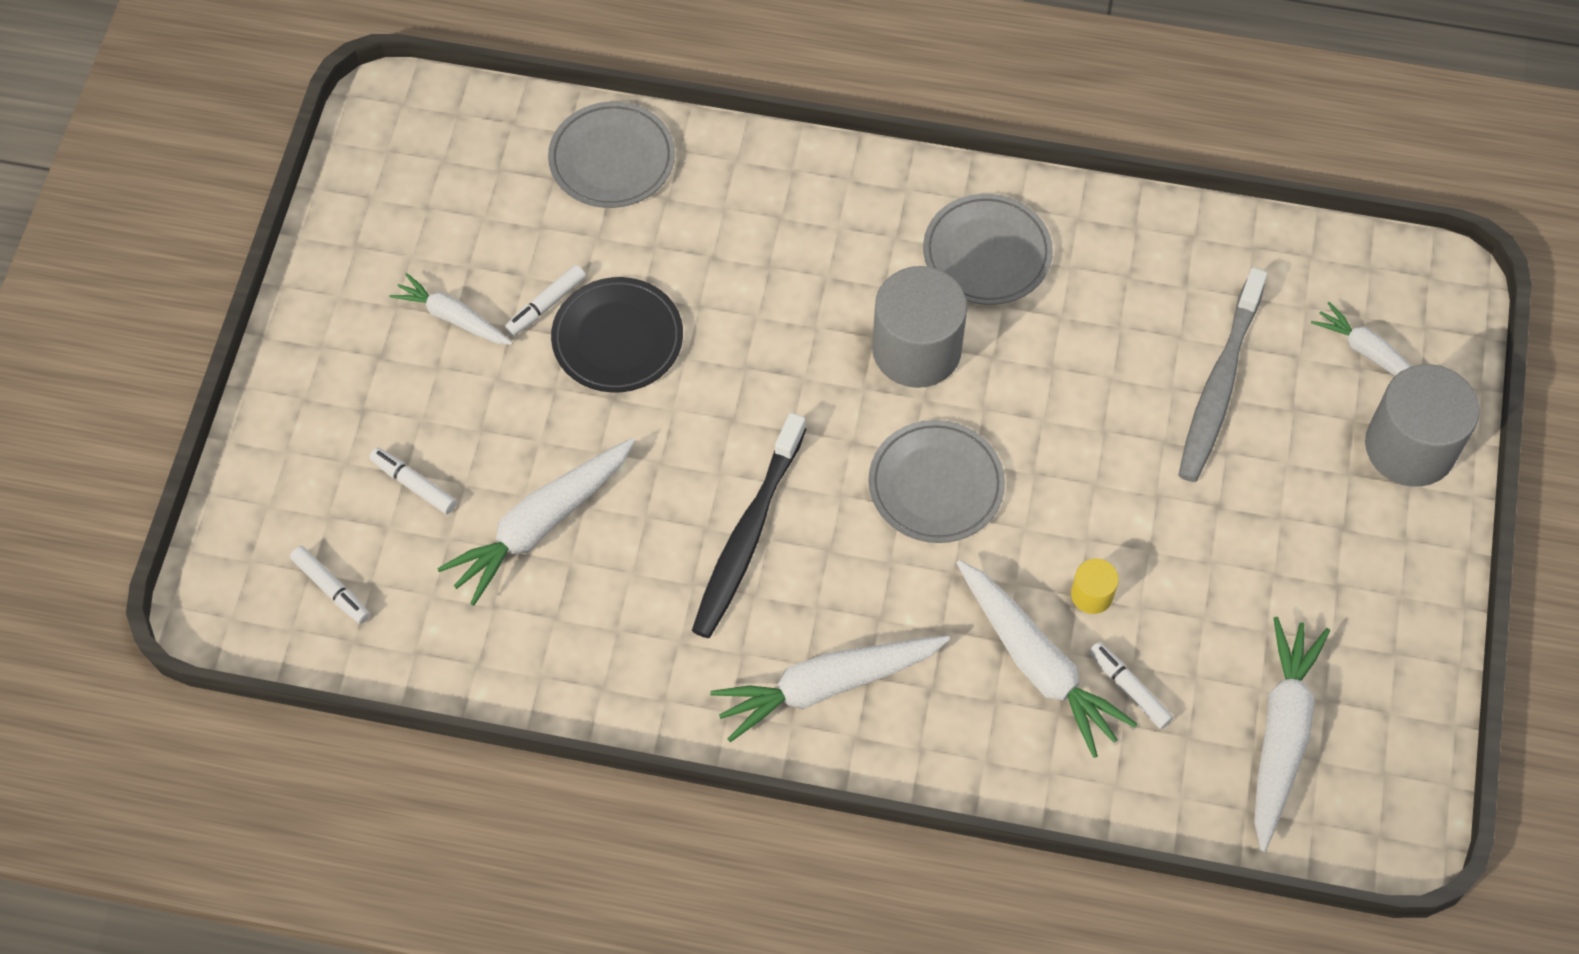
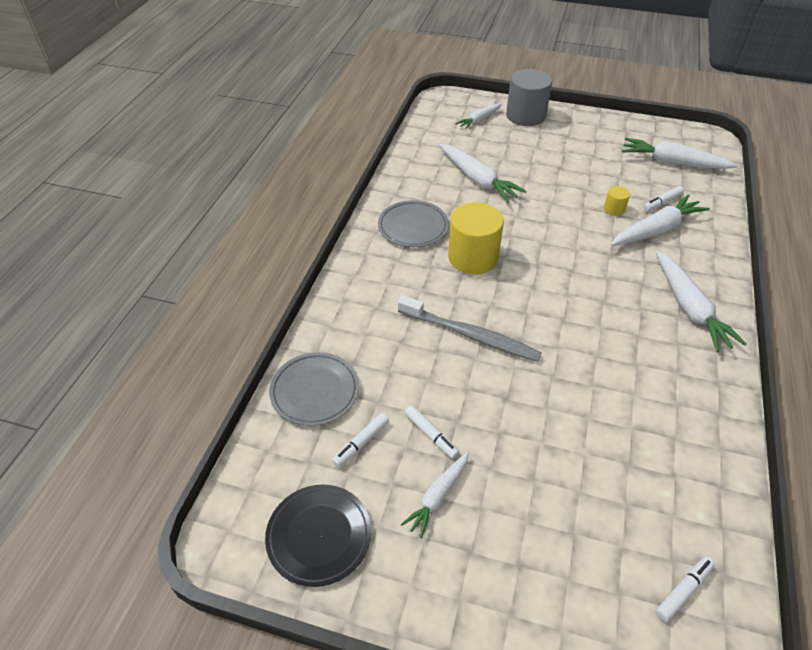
camera: 85 degrees left, 15 degrees down
white marker [369,448,457,514] -> white marker moved to [332,413,389,467]
white carrot [437,438,635,606] -> white carrot moved to [439,144,527,203]
black plate [551,277,683,393] -> black plate moved to [265,484,371,587]
black toothbrush [692,413,806,638] -> none
grey plate [869,420,1005,543] -> none
grey cylinder [872,266,967,388] -> yellow cylinder [448,203,504,274]
grey toothbrush [1178,268,1267,482] -> grey toothbrush moved to [398,295,542,362]

